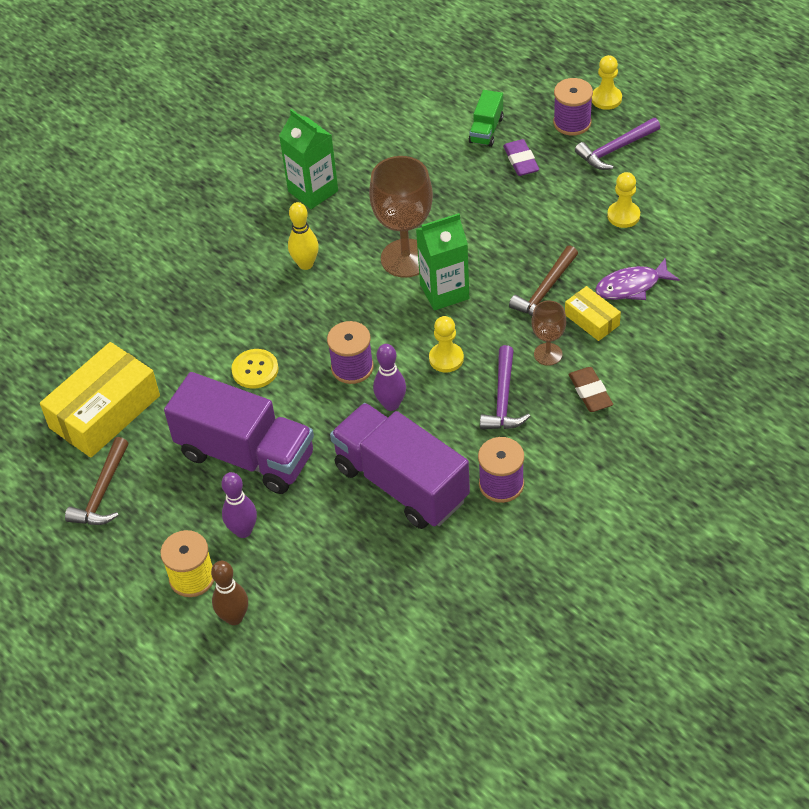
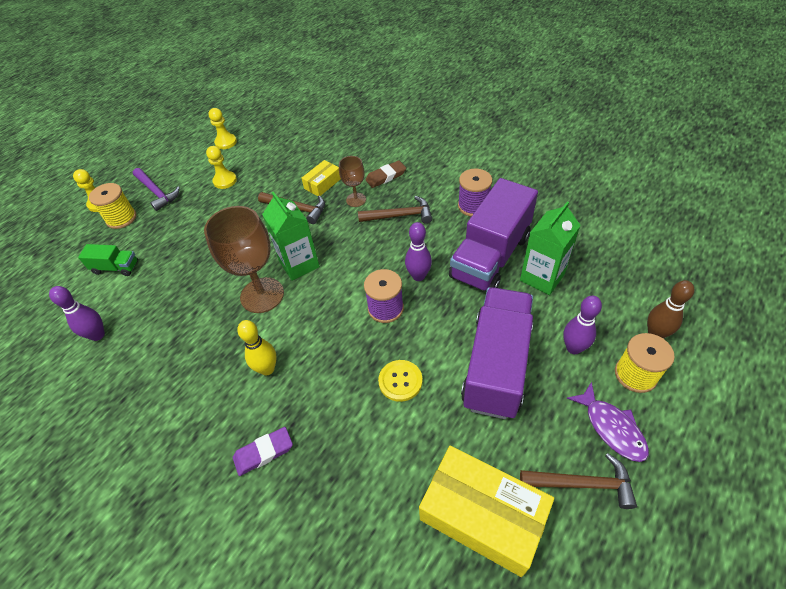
camera: 100 degrees left, 0 degrees up
green carton [279,109,338,209] -> green carton moved to [520,201,581,295]
yellow pawn [429,316,464,373] -> yellow pawn moved to [209,108,237,149]
purple hammer [480,345,530,429] -> brown hammer [358,196,432,224]
purple eraser [503,139,539,176] -> purple eraser moved to [233,427,293,476]
purple spool [553,78,593,136] -> yellow spool [89,183,137,229]
purple fish [595,258,680,300] -> purple fish moved to [567,382,649,462]
none -> purple bowling pin [49,286,105,341]

